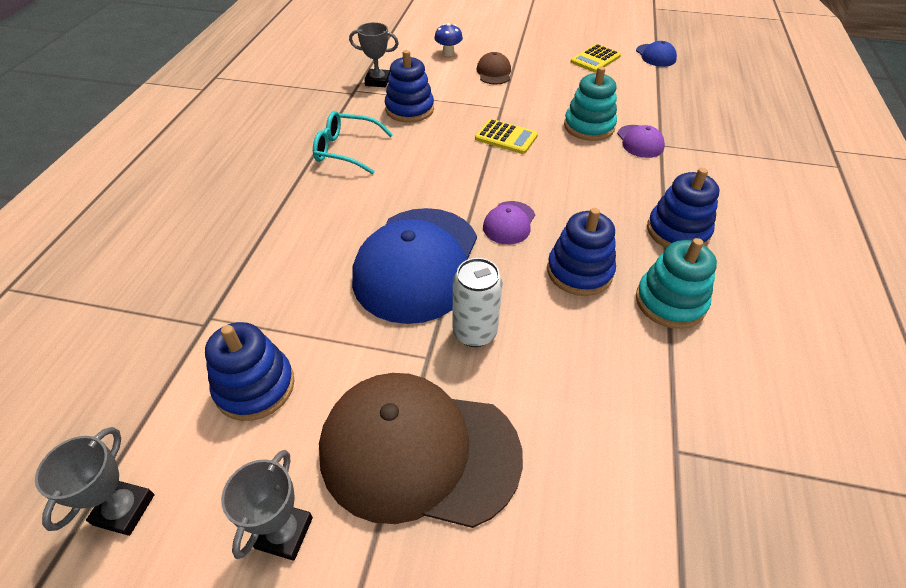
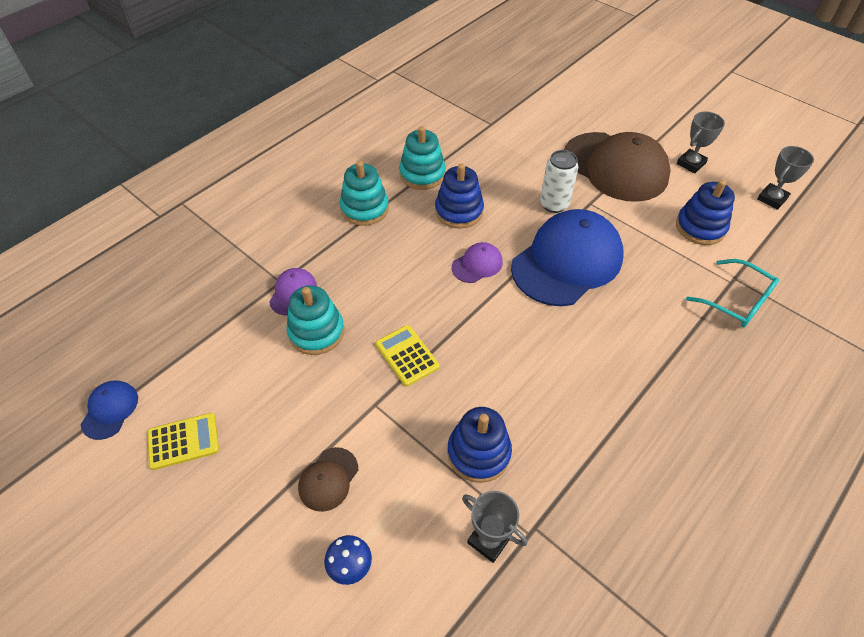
camera: 150 degrees left, 5 degrees up
turquoise glasses [313,111,393,174] -> turquoise glasses moved to [686,259,779,327]
blue stacking toy [647,168,720,248] -> turquoise stacking toy [340,161,389,226]

